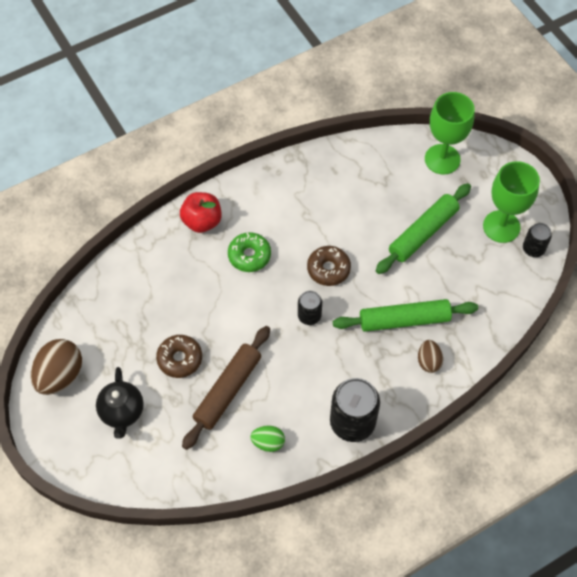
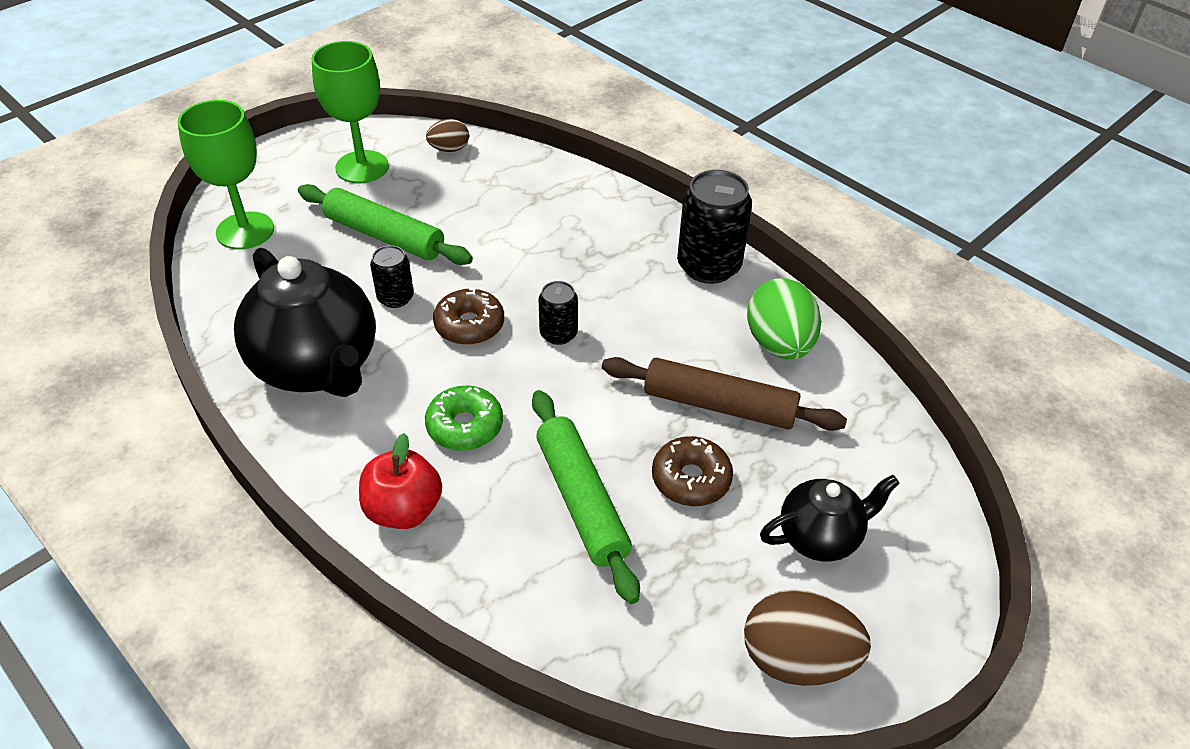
camera: 105 degrees left, 15 degrees down
green egg [250,426,285,452] -> green egg [747,278,821,359], size x1.80
green rolling pin [333,299,478,332] -> green rolling pin moved to [532,390,640,604]
brown egg [418,340,443,373] -> brown egg moved to [426,119,469,152]
black can [523,223,552,257] -> black can moved to [370,245,414,308]
none -> black teapot [234,247,376,397]

